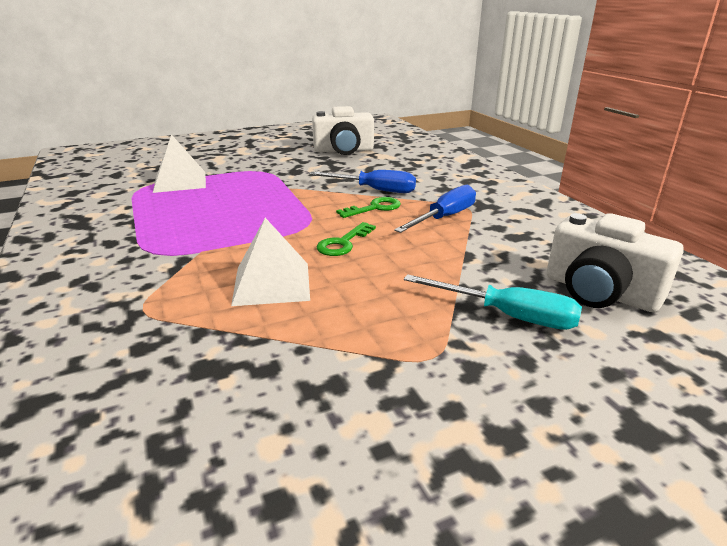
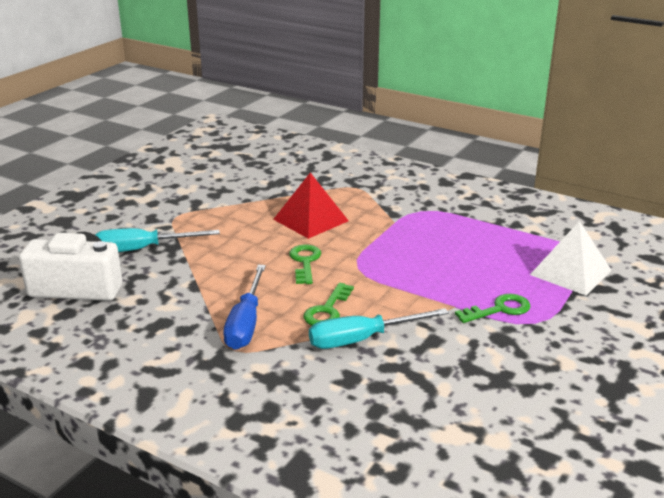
camera: 145 degrees right, 0 degrees up
white pyramid [231,218,310,306] -> red pyramid [273,172,349,239]
blue screwdriver [309,170,416,193] -> turquoise screwdriver [309,308,449,349]
white camera [312,106,374,155] -> none
none -> green key [455,294,531,323]

